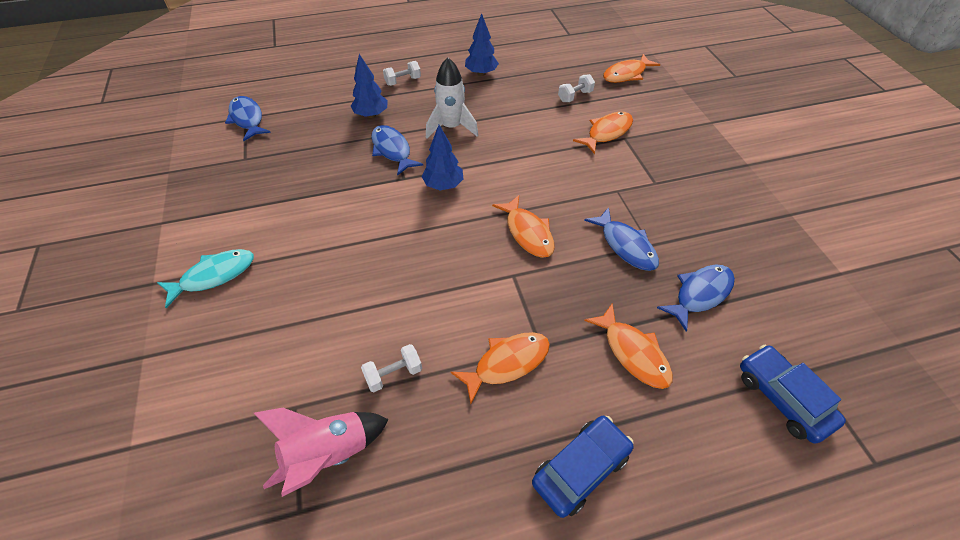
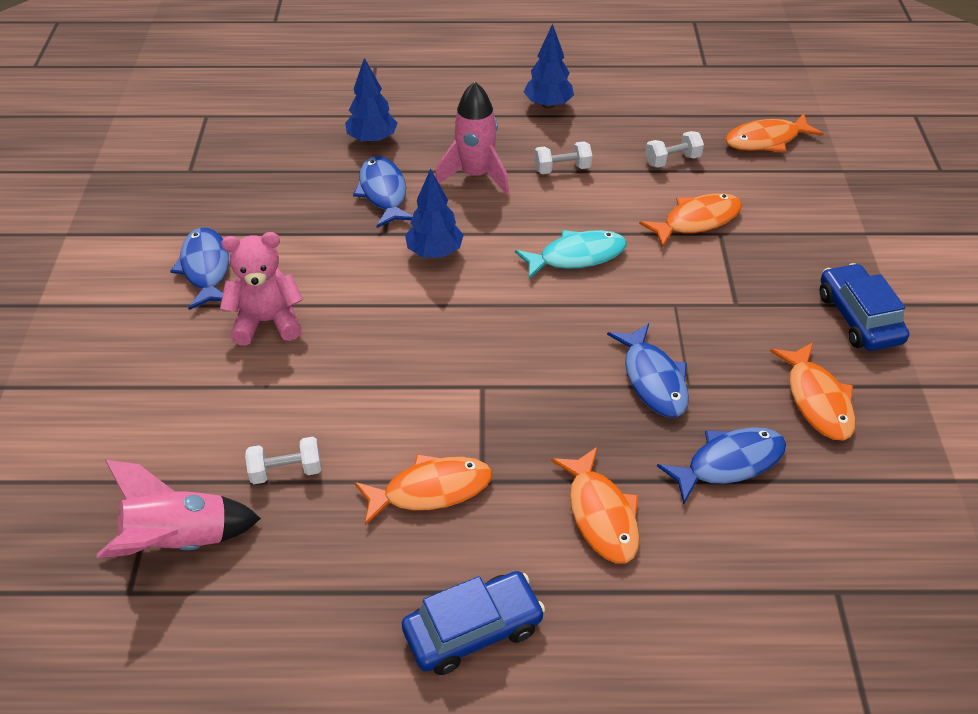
camera: 15 degrees right, 5 degrees down
turquoise fish [157,249,254,308] -> turquoise fish moved to [515,230,627,279]
blue fish [225,96,271,141] -> blue fish moved to [170,228,229,310]
white dumbbell [383,61,421,86] -> white dumbbell moved to [534,141,592,174]
white rocket [426,57,478,138] -> pink rocket [436,82,509,194]
orange fish [492,195,555,258] -> orange fish moved to [770,342,856,440]
blue car [740,345,846,444] -> blue car moved to [820,263,909,351]
none -> pink teddy bear [220,232,303,346]

